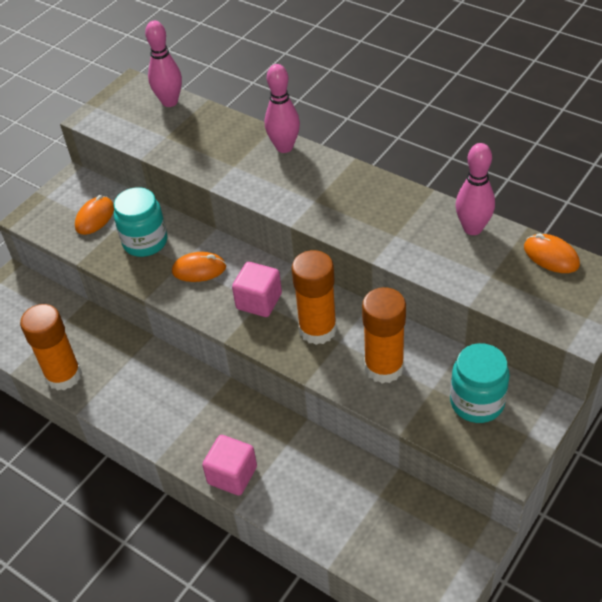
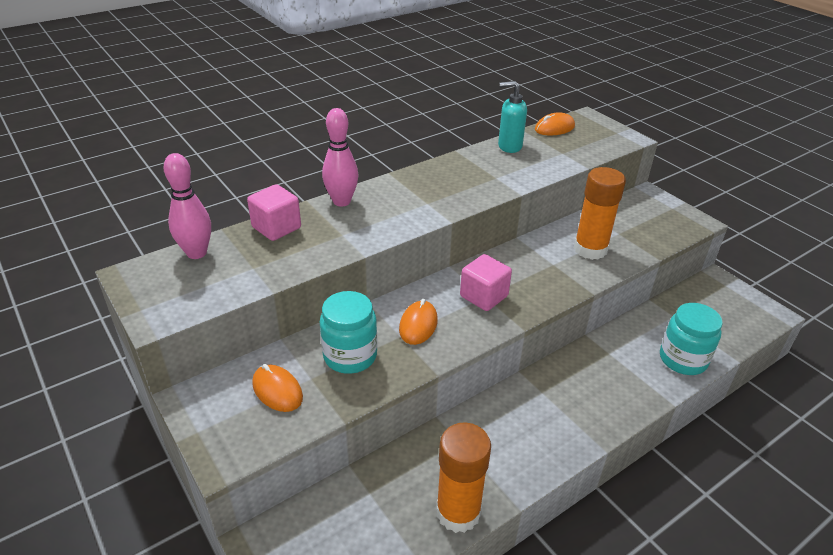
camera: 75 degrees left, 10 degrees down
pink cube [202,435,257,496] -> pink cube moved to [247,184,301,241]
orange glue stick [292,250,337,345] -> none
turquoise jar [450,343,510,423] -> turquoise jar moved to [660,303,723,375]
pink bowling pin [456,143,495,235] -> turquoise soap dispenser [498,81,527,153]

